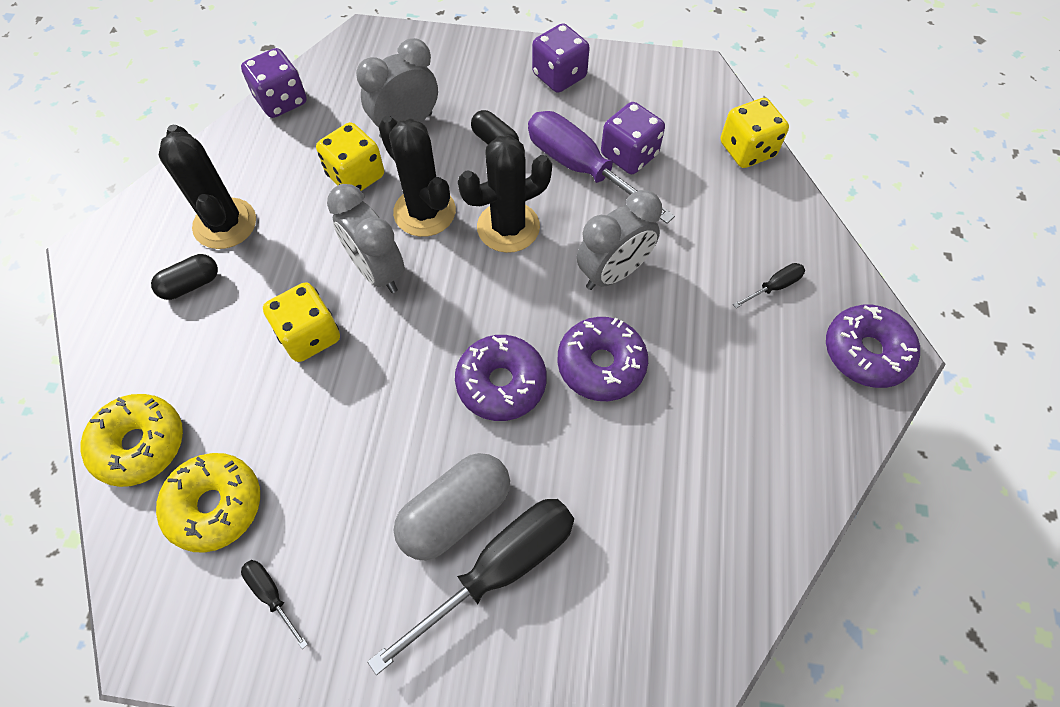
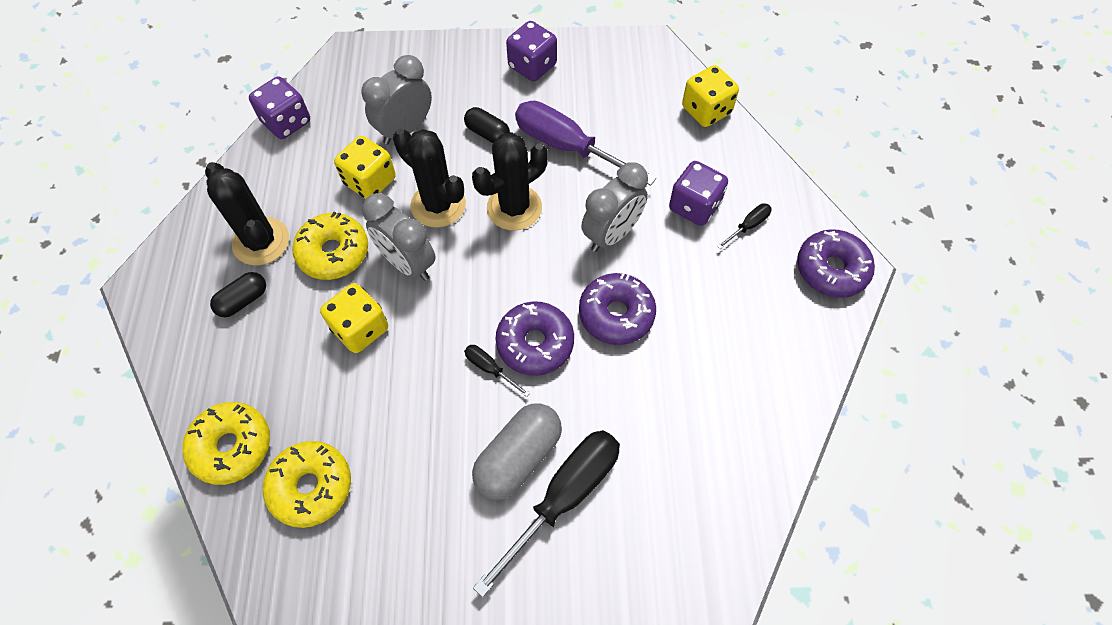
camera: 10 degrees left, 0 degrees up
black screwdriver [241,560,308,649] -> black screwdriver moved to [464,345,530,397]
purple dice [601,102,665,174] -> purple dice moved to [669,161,728,226]
none -> yellow donut [292,212,368,280]

